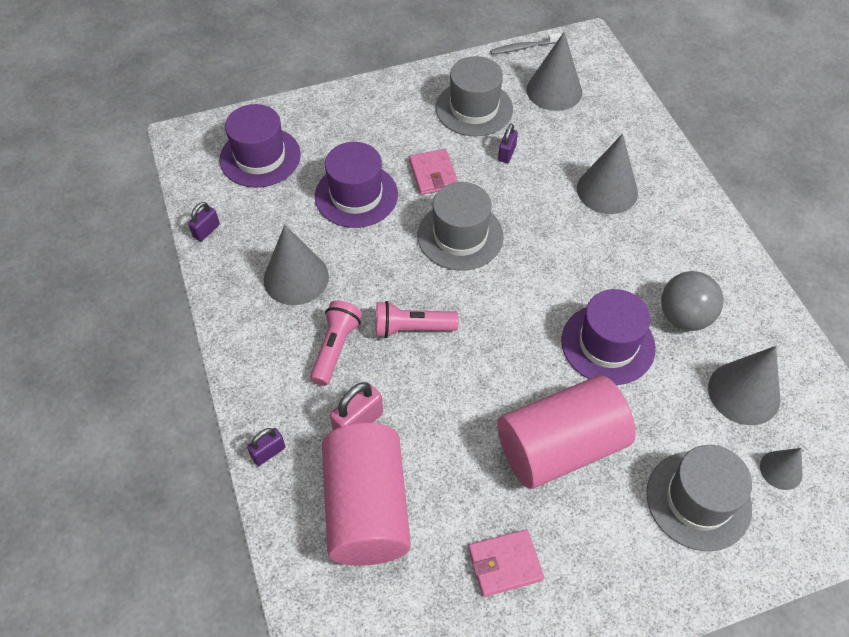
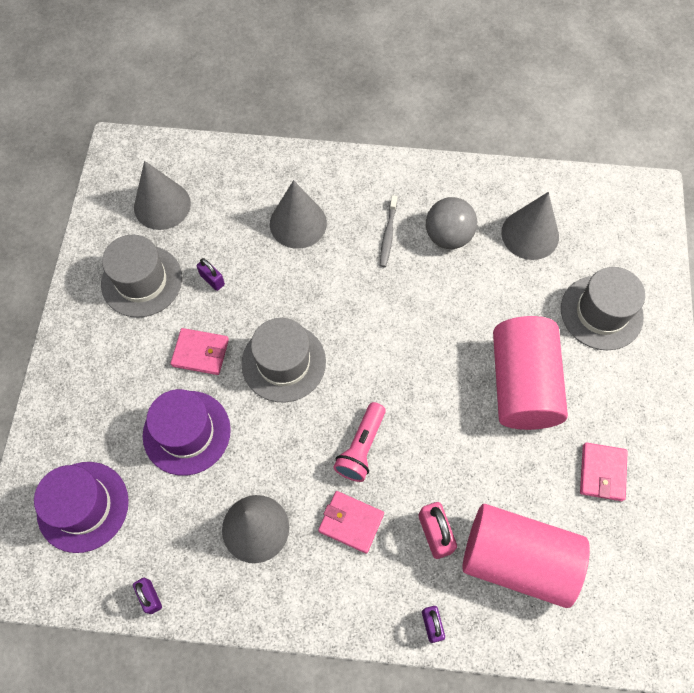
camera: 65 degrees left, 10 degrees up
pink flashlight [310,300,362,386] -> pink wallet [318,491,384,554]
grey toothbrush [490,33,561,55] -> grey toothbrush moved to [380,195,397,267]
purple hat [561,289,656,385] -> none
grey cone [760,448,802,490] -> none

